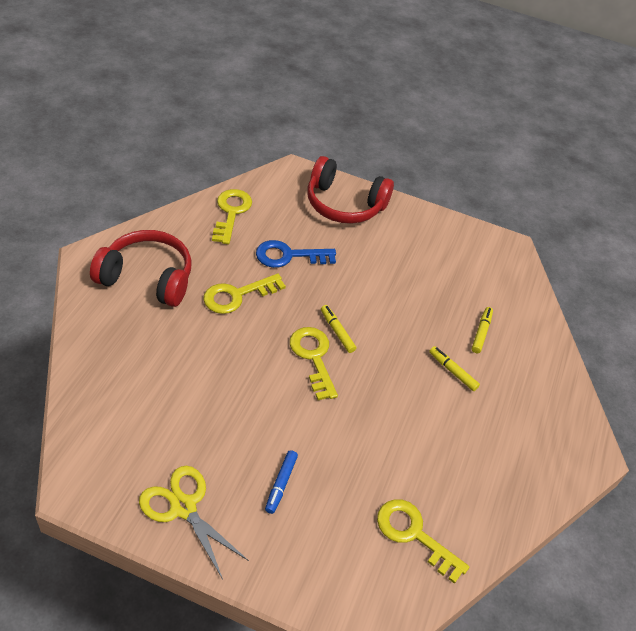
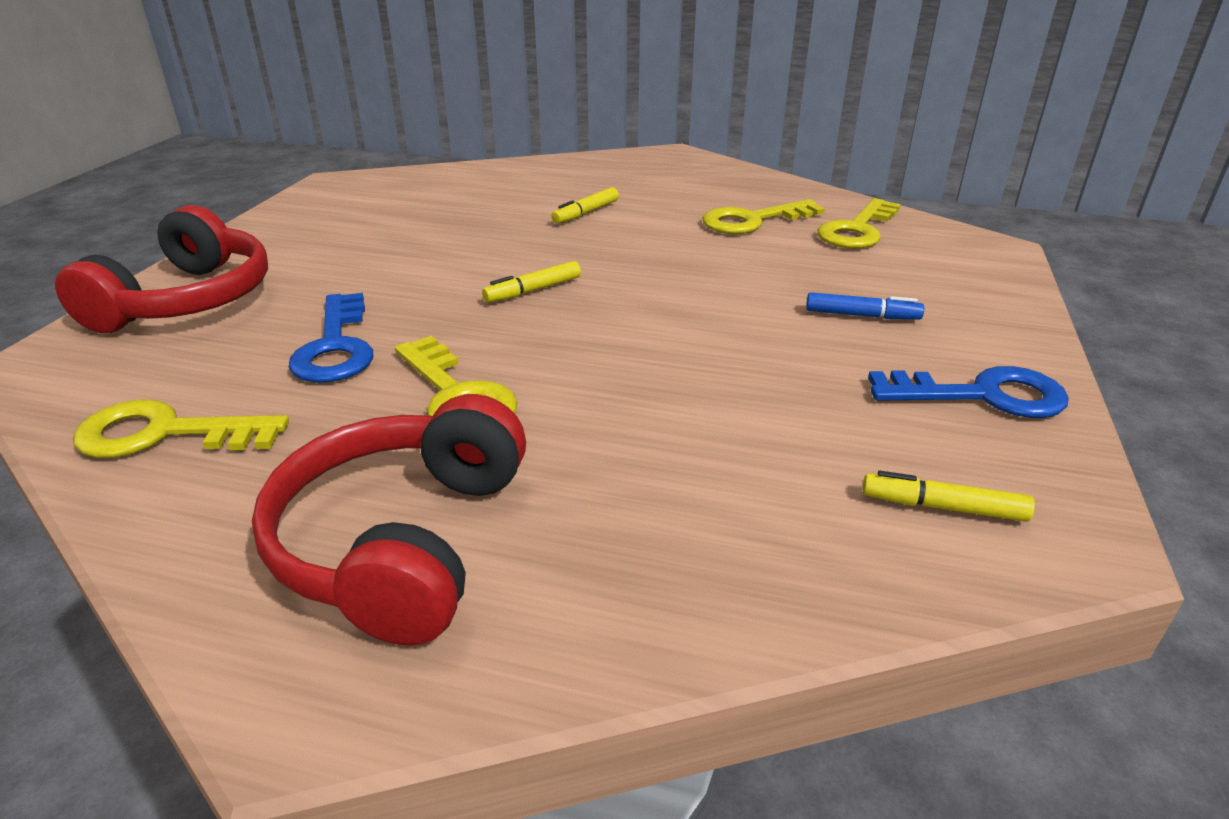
camera: 90 degrees left, 15 degrees down
yellow scissors [139,466,249,579] -> blue key [868,366,1069,418]
yellow key [290,327,338,400] -> yellow key moved to [703,199,825,234]
yellow marker [472,307,493,353] -> yellow marker moved to [863,471,1035,522]

